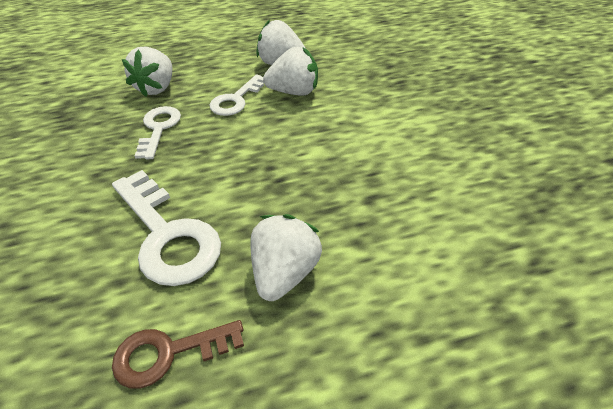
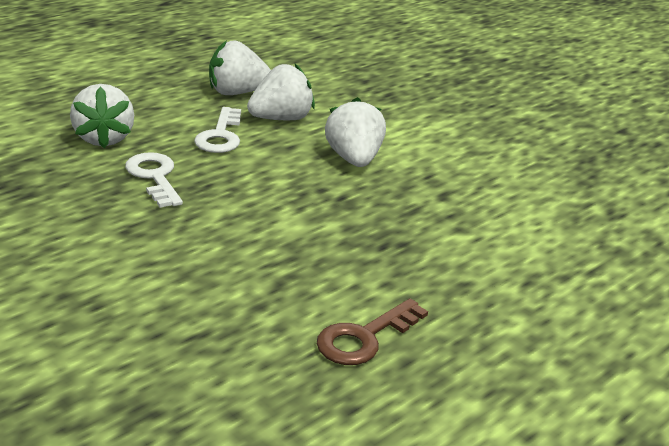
camera: 30 degrees left, 15 degrees down
white key [112,170,221,286] -> none
white strawberry [250,214,322,301] -> white strawberry moved to [325,97,386,167]

